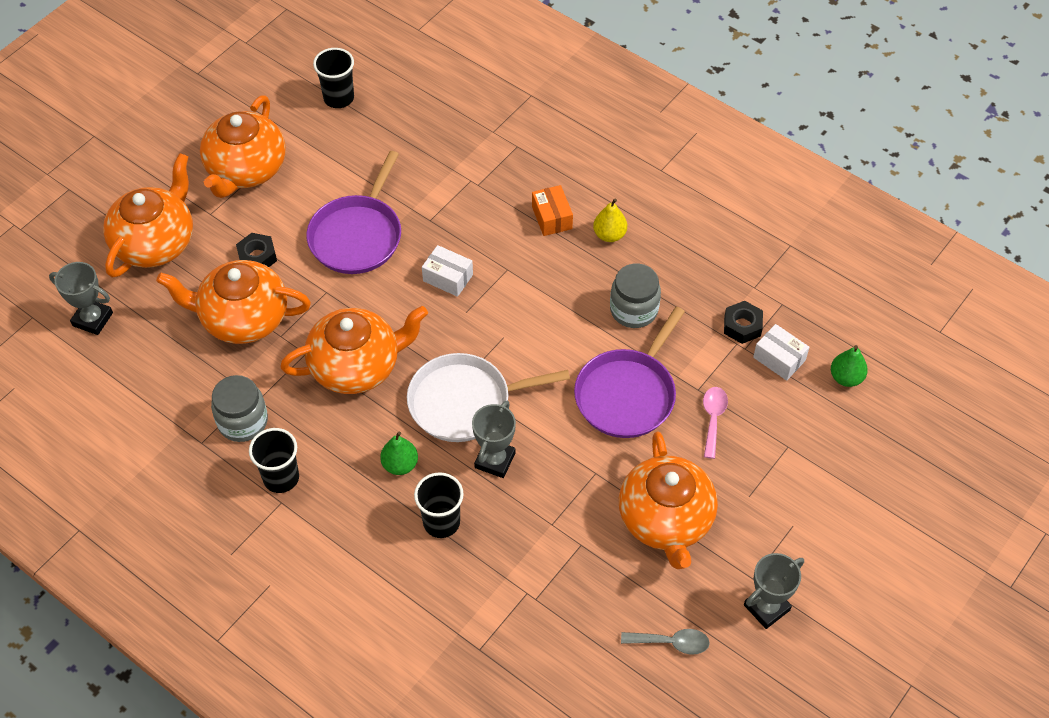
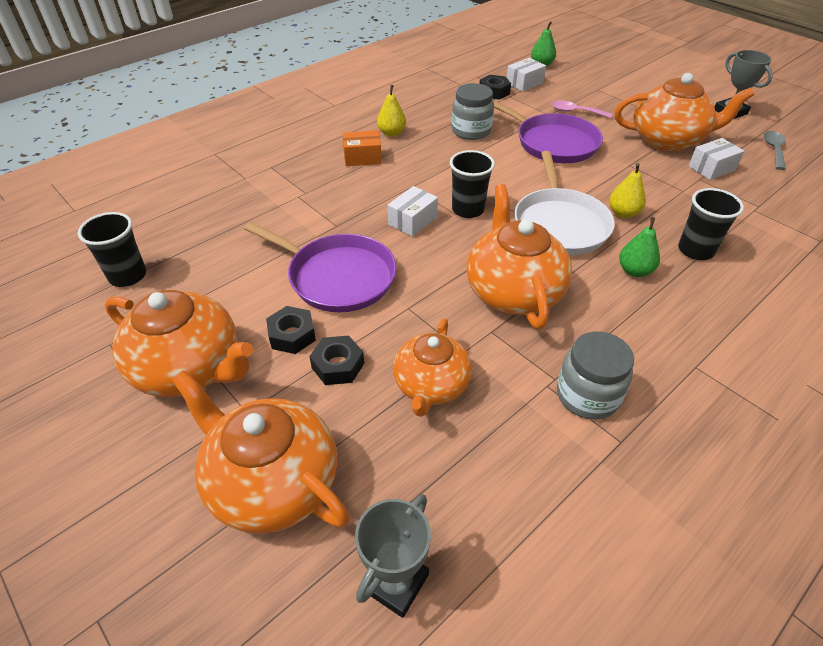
camera: 80 degrees left, 10 degrees down
orange teapot [156,260,311,344] -> orange teapot [393,318,472,417], size x0.67
black cup [249,428,299,493] -> black cup moved to [450,150,495,218]
grey trophy [472,401,516,478] -> yellow pear [609,163,646,218]
none -> black nut [266,306,316,354]
none -> white box [689,138,744,180]

